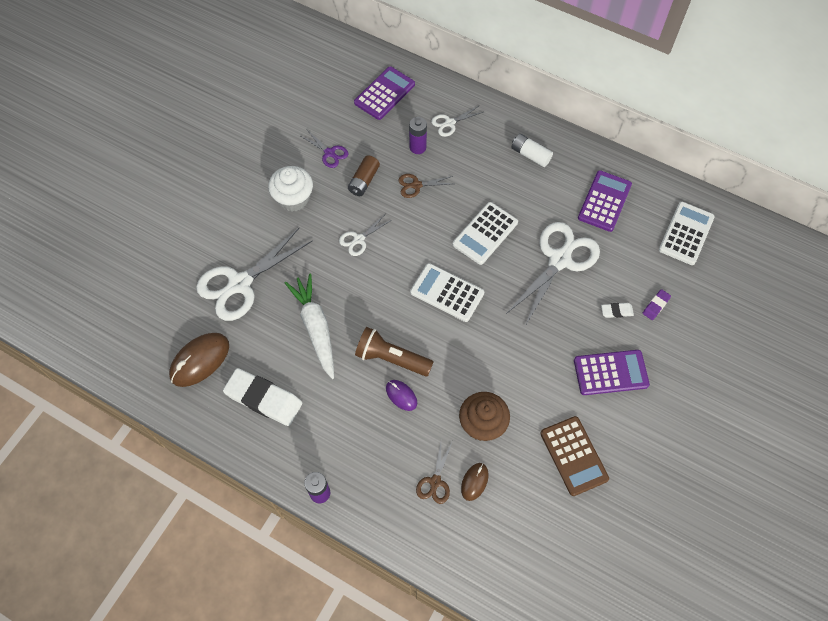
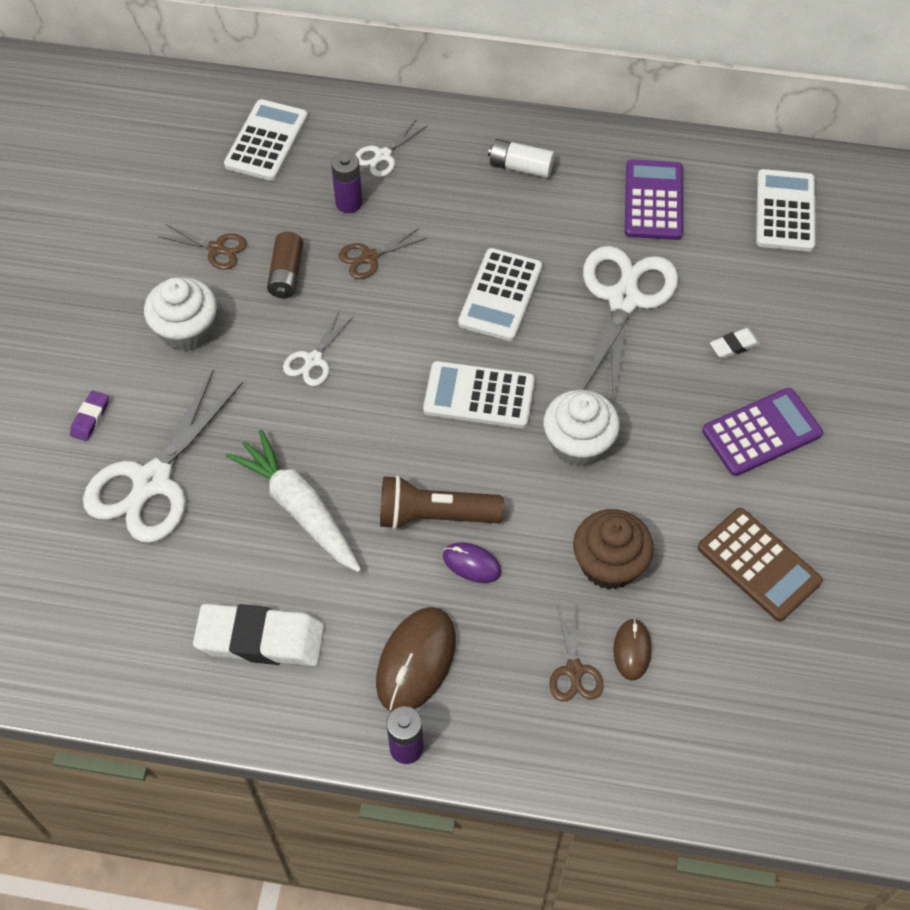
camera: 20 degrees left, 5 degrees down
brown mouse [169,333,229,387] -> brown mouse moved to [376,607,456,712]
purple scissors [301,129,348,168] -> brown scissors [158,225,247,270]
purple calculator [354,66,415,120] -> white calculator [224,99,308,181]
purple eraser [643,289,671,320] -> purple eraser moved to [70,391,109,441]
none -> white cupcake [543,390,620,467]

